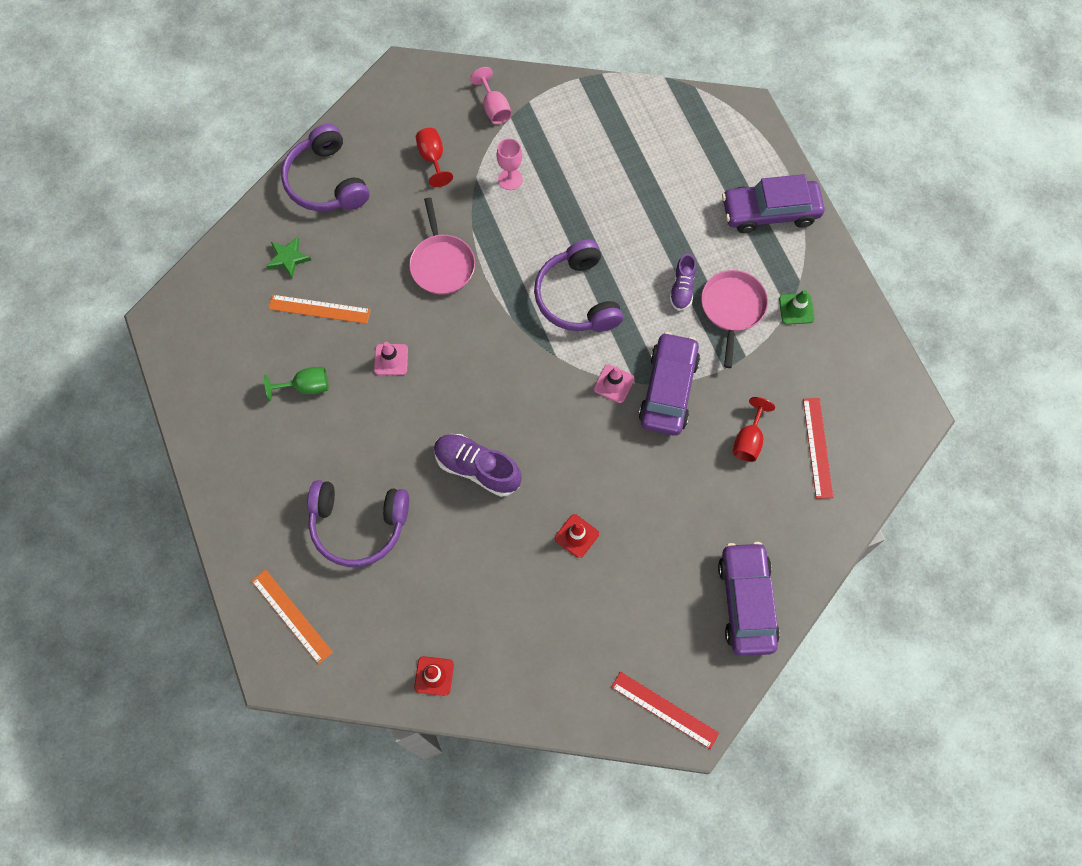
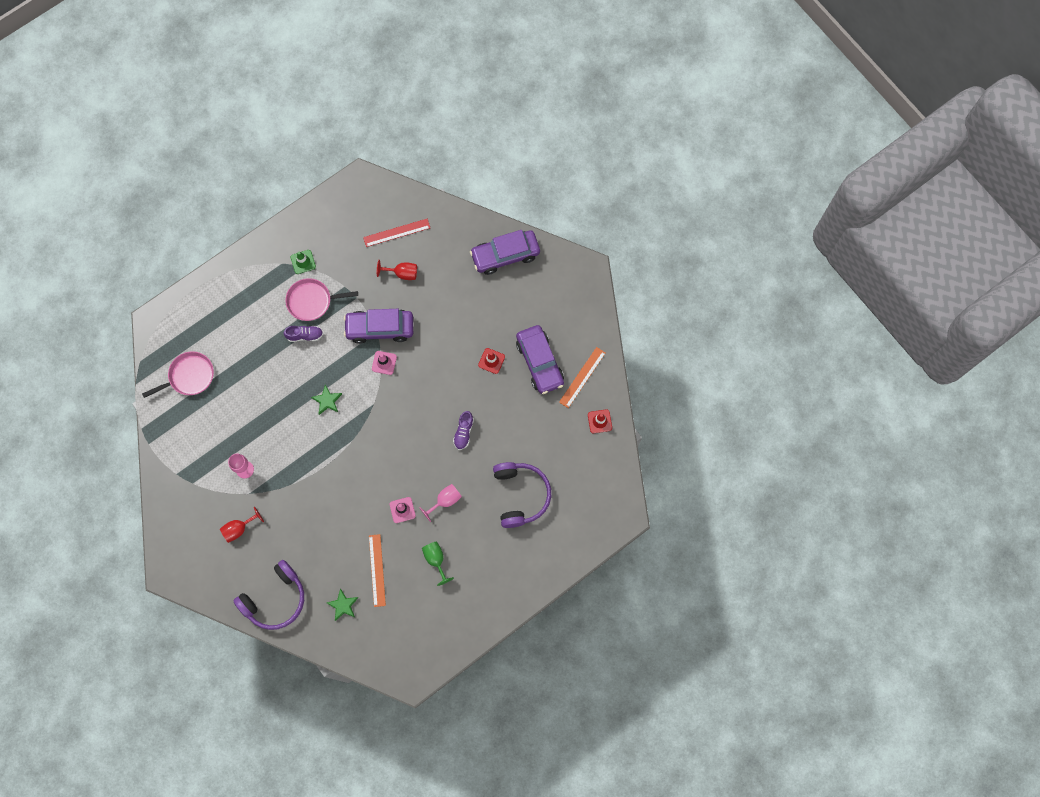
camera: 105 degrees left, 5 degrees up
orange ruler [252,570,333,664] -> orange ruler moved to [559,347,606,408]
pink pan [409,197,475,295] -> pink pan moved to [142,351,214,398]
purple shoe [434,434,522,497] -> purple shoe [453,411,474,450], size x0.61
pink goblet [470,67,512,124] -> pink goblet moved to [420,484,462,522]
purple headphones [534,240,623,332] -> green star [311,385,342,415]
red ruler [611,672,719,749] -> none
purple car [722,174,824,233] -> purple car moved to [516,325,564,394]

